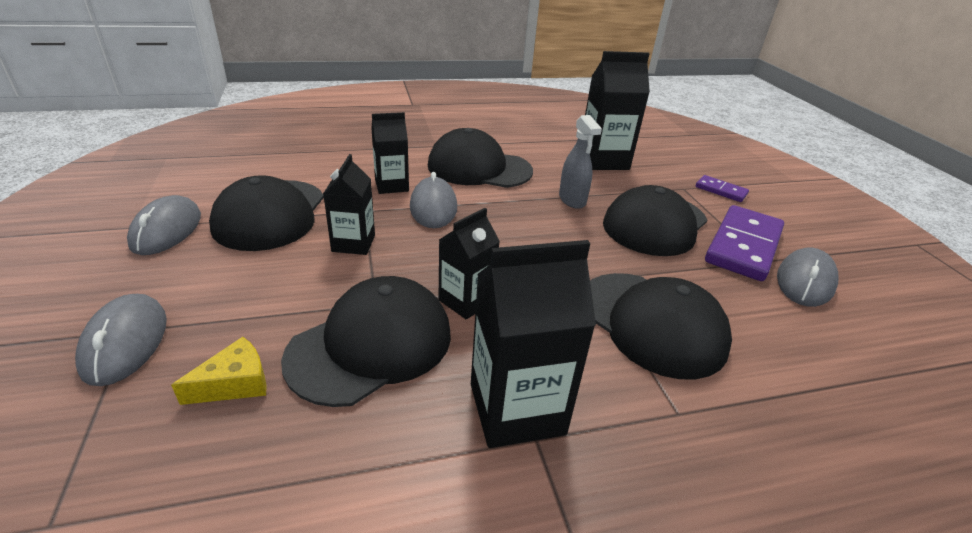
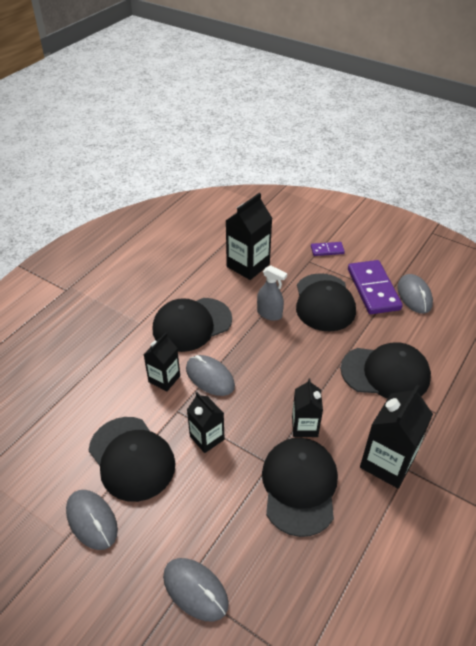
camera: 40 degrees left, 10 degrees up
yellow cheese [171,337,267,405] -> none

